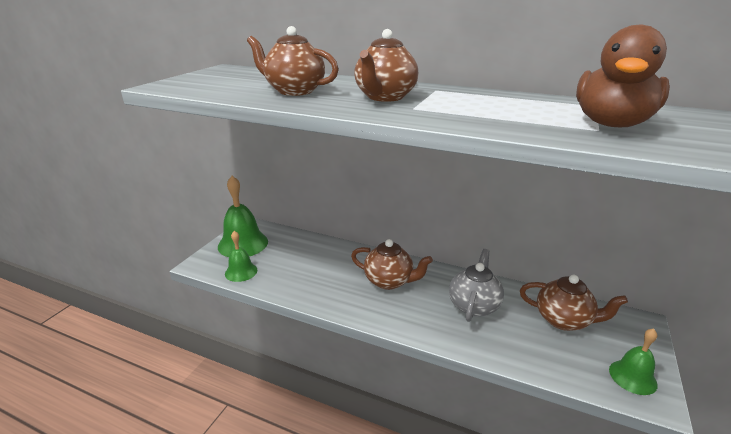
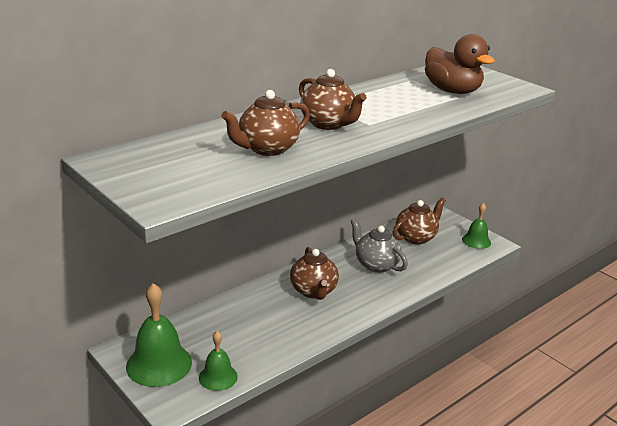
camera: 65 degrees left, 0 degrees up
brown teapot [351,239,433,290] -> brown teapot turned 120 degrees clockwise [290,247,339,300]

